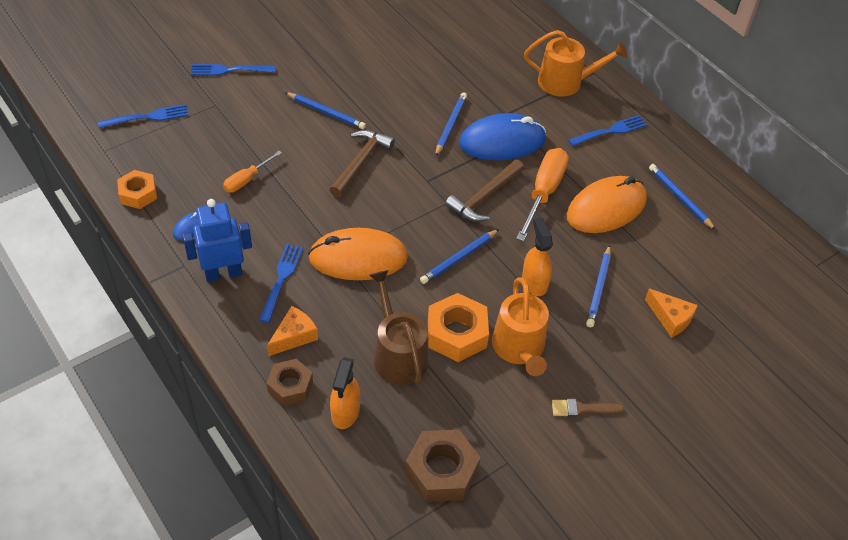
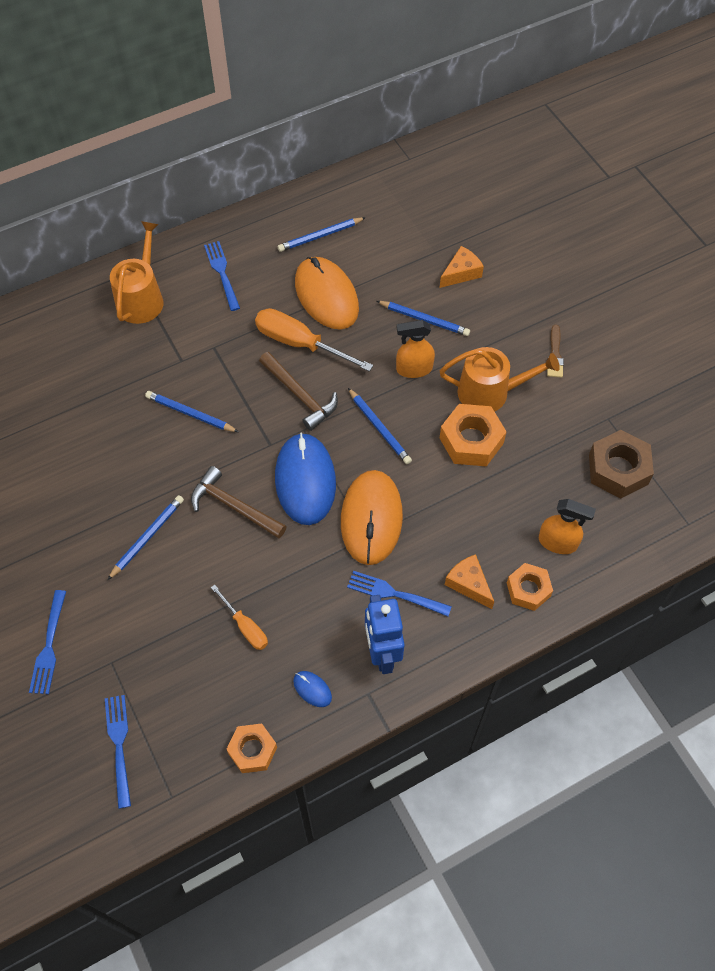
camera: 80 degrees left, 10 degrees up
brown nut [266,359,313,406] -> orange nut [507,563,553,611]
brown watering can [369,270,428,385] -> none
blue mouse [459,113,546,160] -> blue mouse moved to [275,433,336,525]

